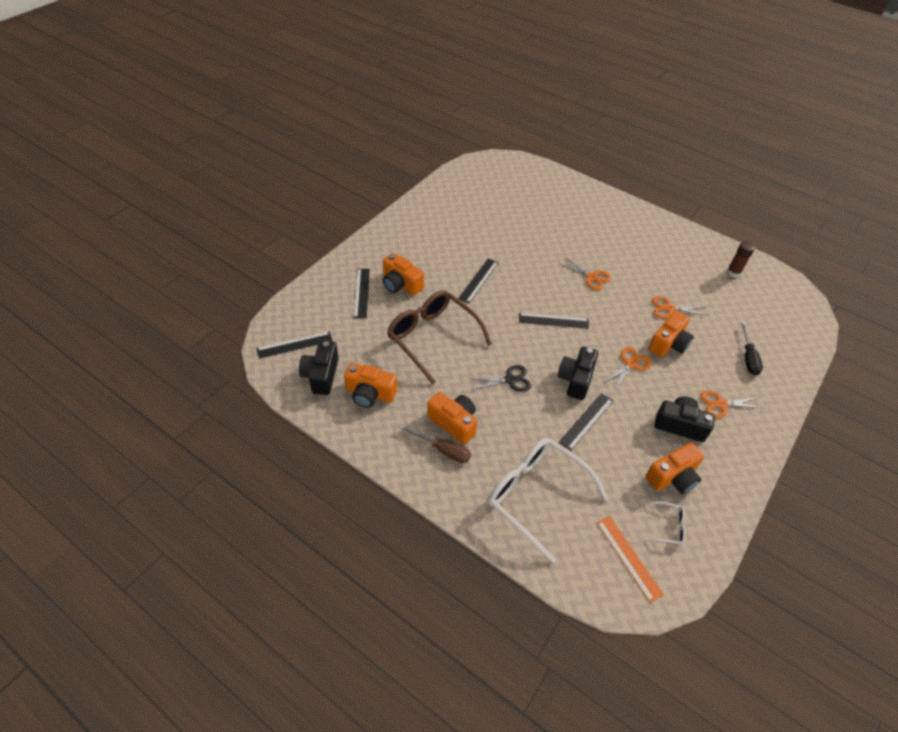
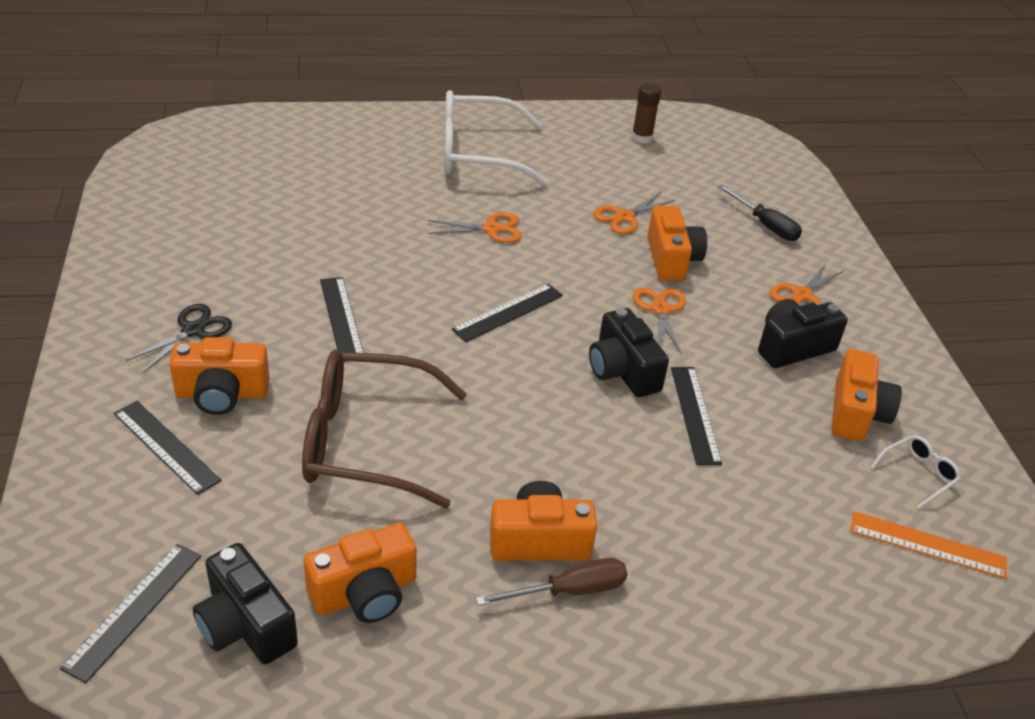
camera: 45 degrees left, 10 degrees down
black scissors [468,365,531,392] -> black scissors moved to [126,304,232,373]
white glasses [488,438,608,564] -> white glasses moved to [444,90,548,186]

